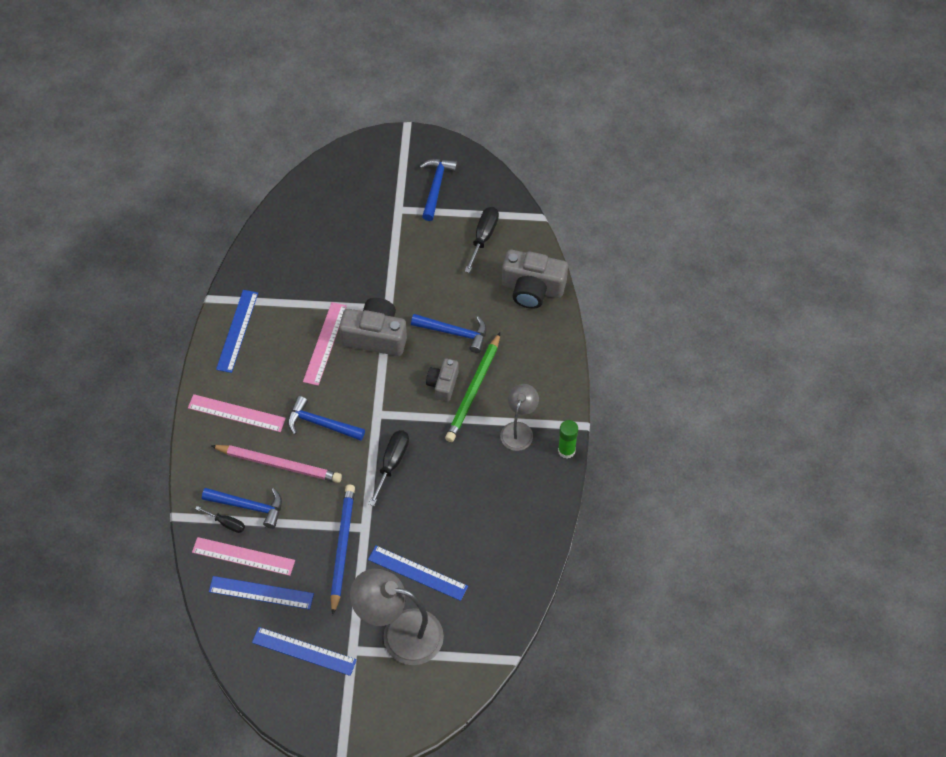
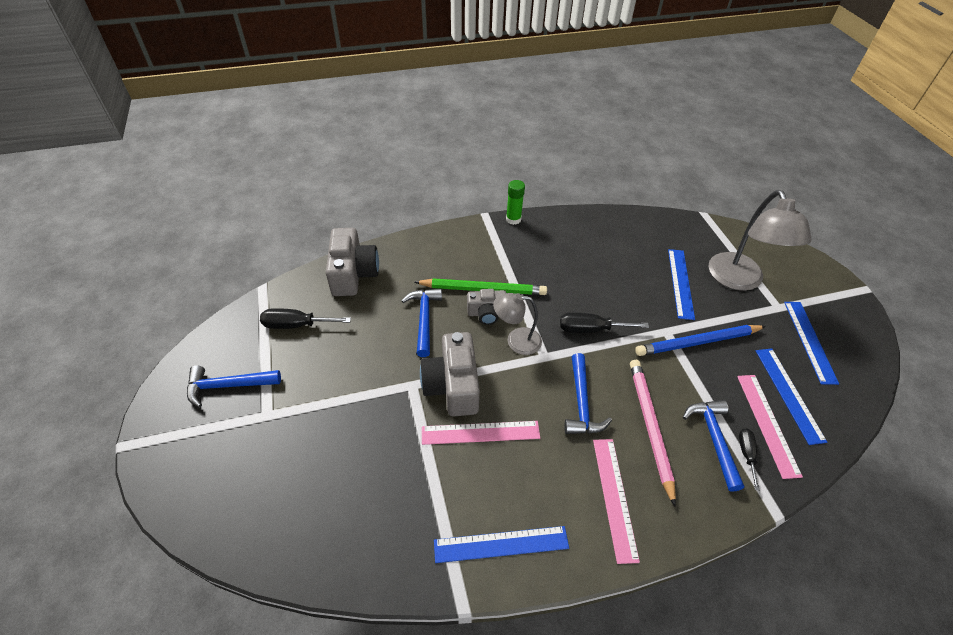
camera: 110 degrees left, 10 degrees down
grey lamp [500,384,539,451] -> grey lamp moved to [493,293,542,355]

